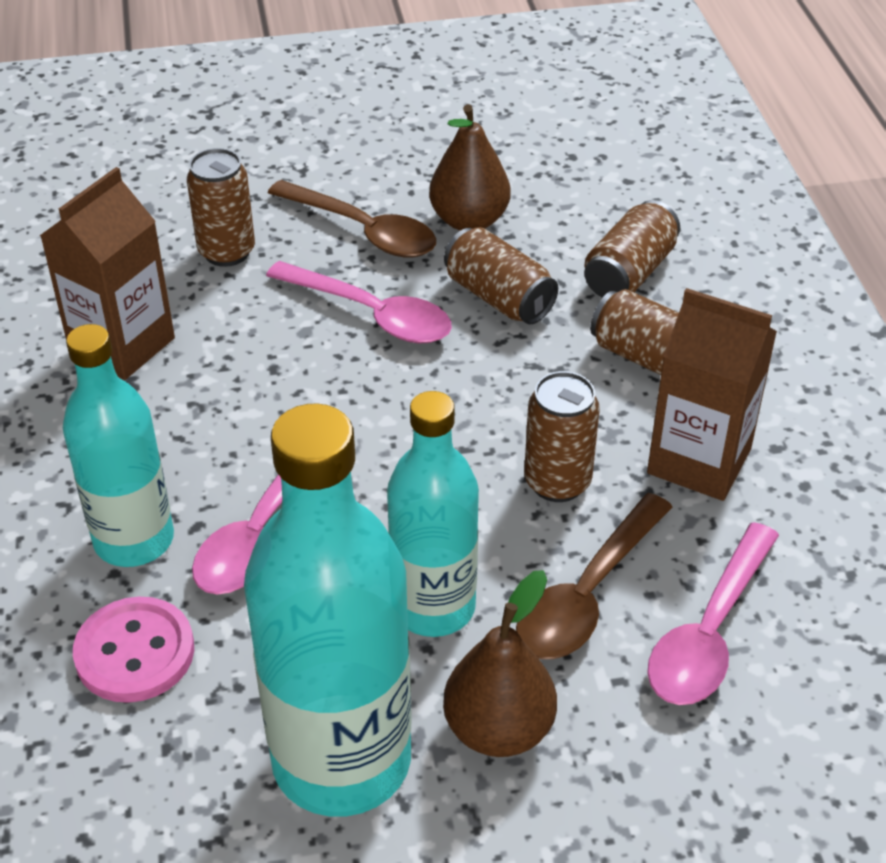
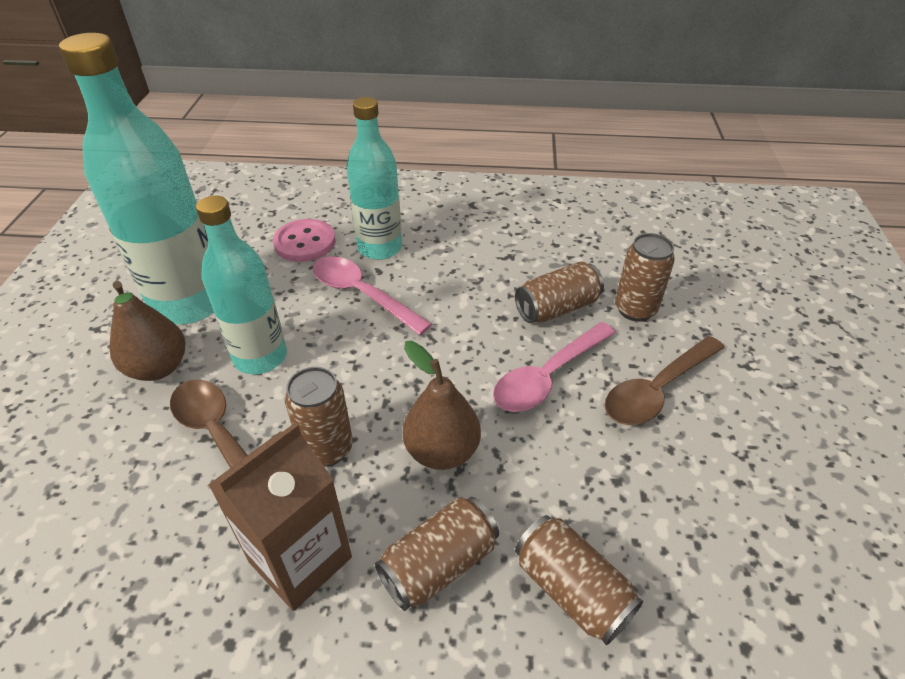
camera: 105 degrees right, 0 degrees up
brown carton [40,167,175,380] -> none
brown pear [429,104,510,231] -> brown pear moved to [403,341,481,470]
brown can [444,227,558,324] -> brown can moved to [515,262,604,323]
pink spoon [647,522,779,705] -> none

